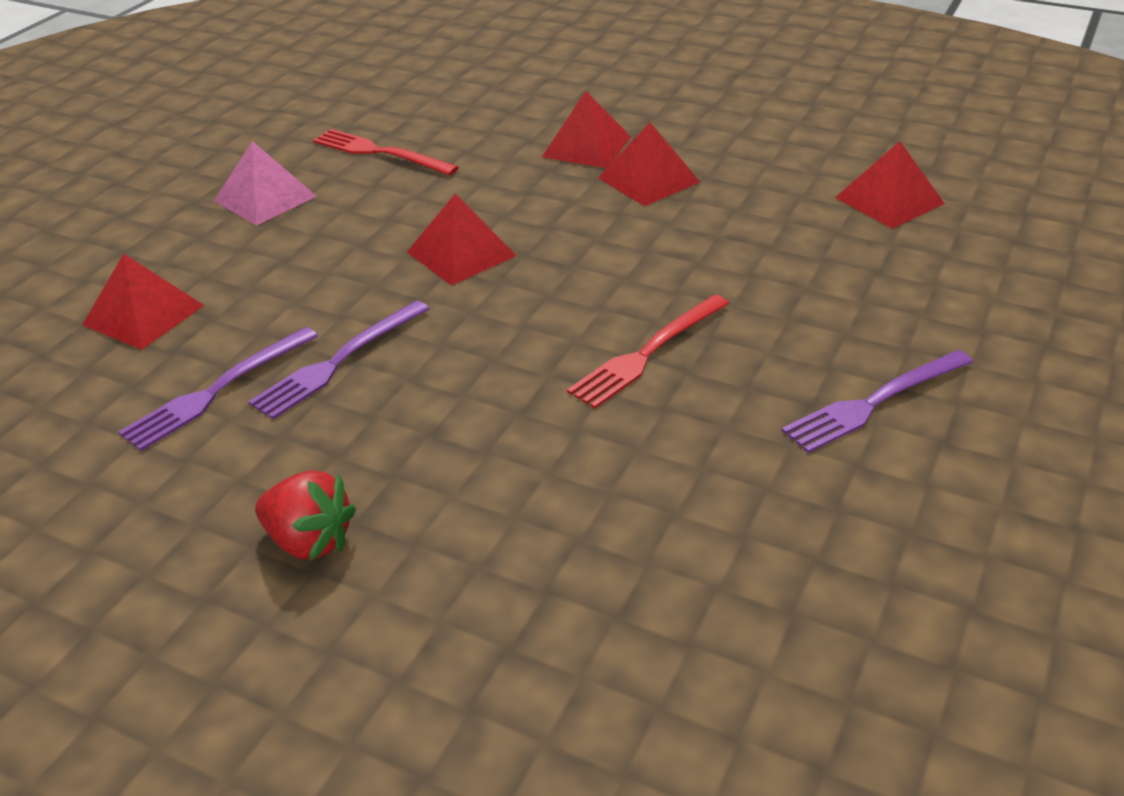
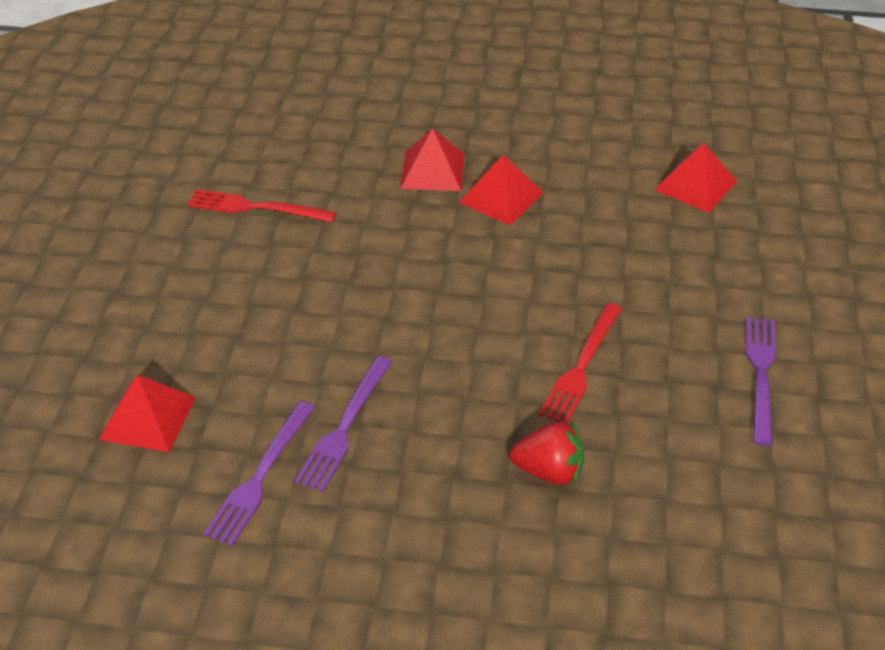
camera: 20 degrees left, 5 degrees up
pink pyramid [214,141,317,226] -> none
red strawberry [255,470,356,561] -> red strawberry moved to [510,420,584,485]
red pyramid [407,194,517,286] -> none
purple fork [782,350,973,453] -> purple fork turned 150 degrees clockwise [746,317,776,446]

